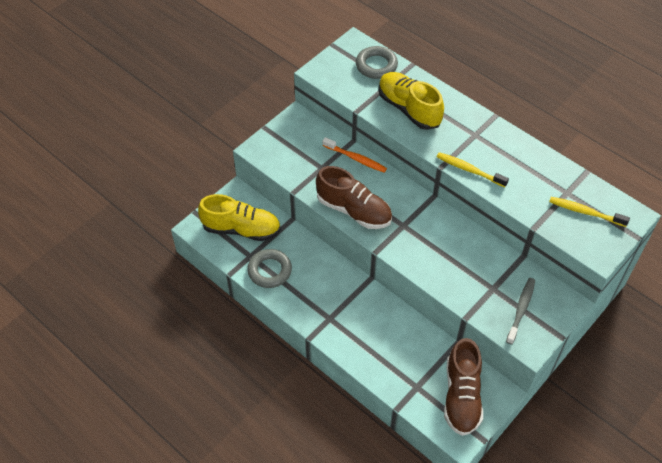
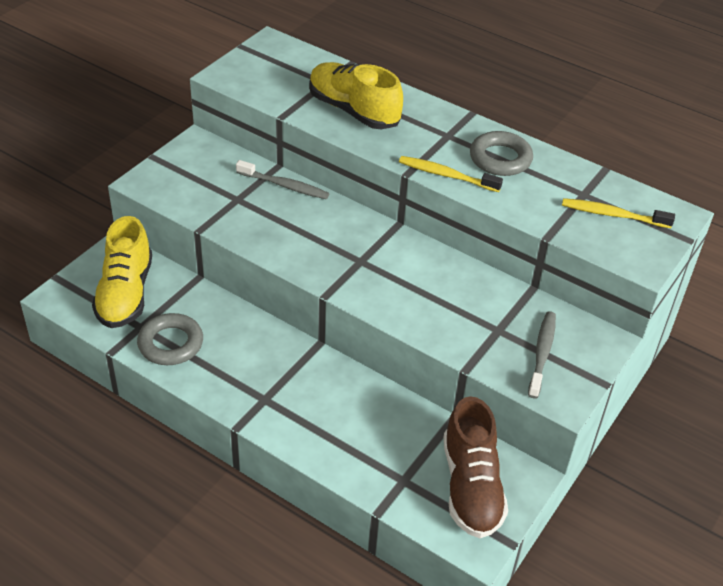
camera: 10 degrees left, 10 degrees down
yellow shoe [198,194,281,241] -> yellow shoe turned 90 degrees clockwise [92,216,152,328]
brown shoe [316,166,392,229] -> none
orange toothbrush [323,137,387,173] -> grey toothbrush [236,160,329,199]
grey ring [356,46,398,79] -> grey ring moved to [470,131,533,176]

